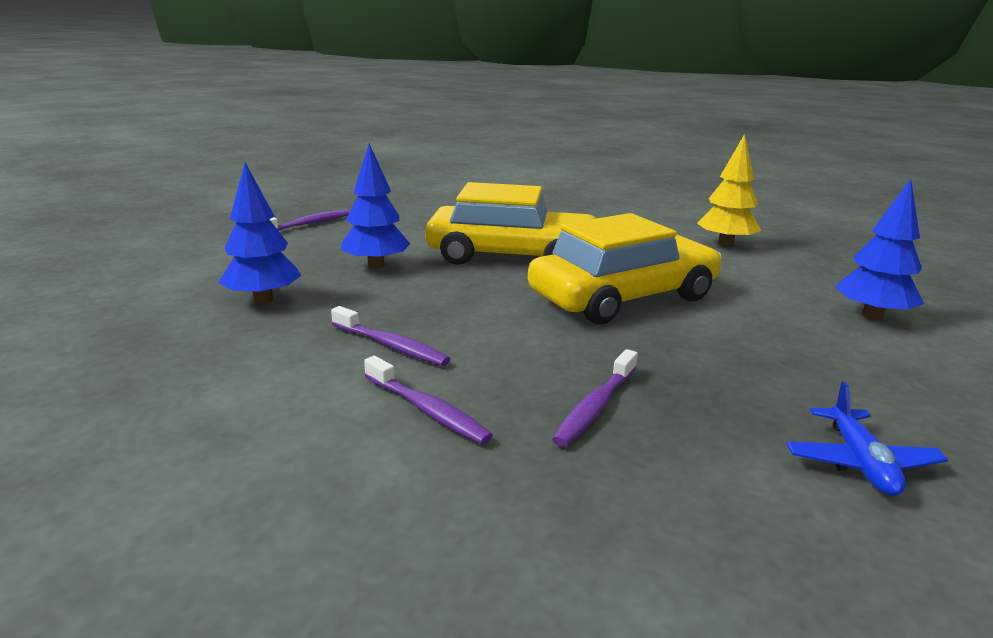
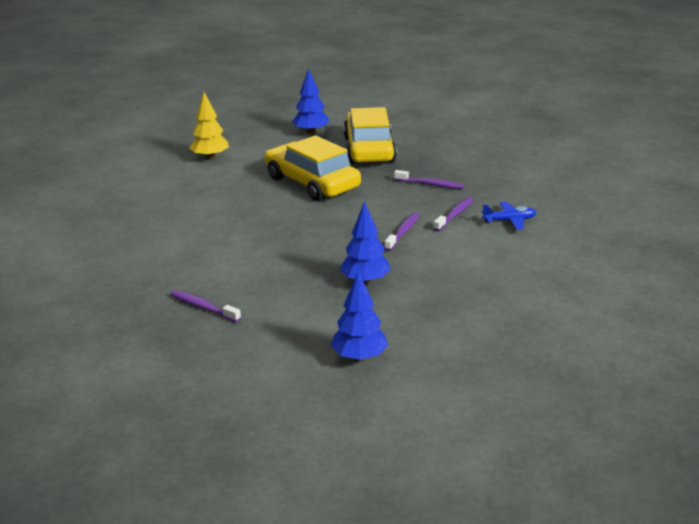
camera: 100 degrees left, 5 degrees up
blue tree [341,143,410,269] -> blue tree moved to [331,271,388,362]
yellow car [425,182,596,265] -> yellow car moved to [343,107,397,164]
blue plane [786,382,948,496] -> blue plane moved to [482,202,536,230]

